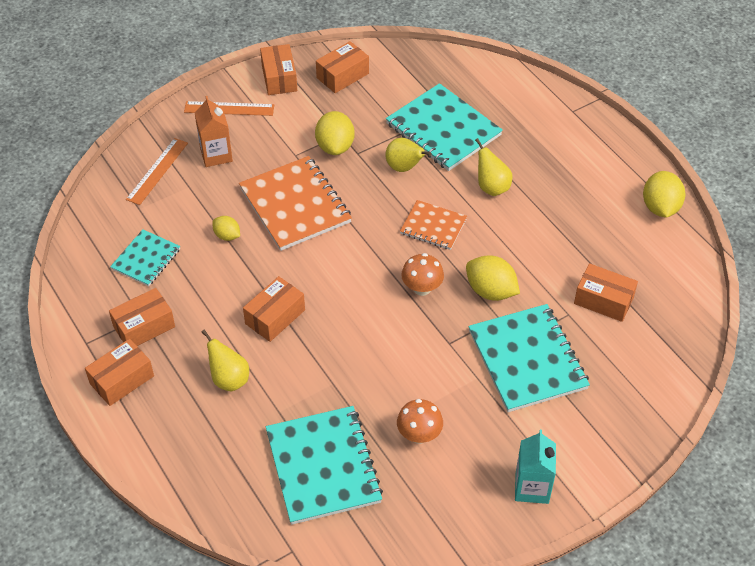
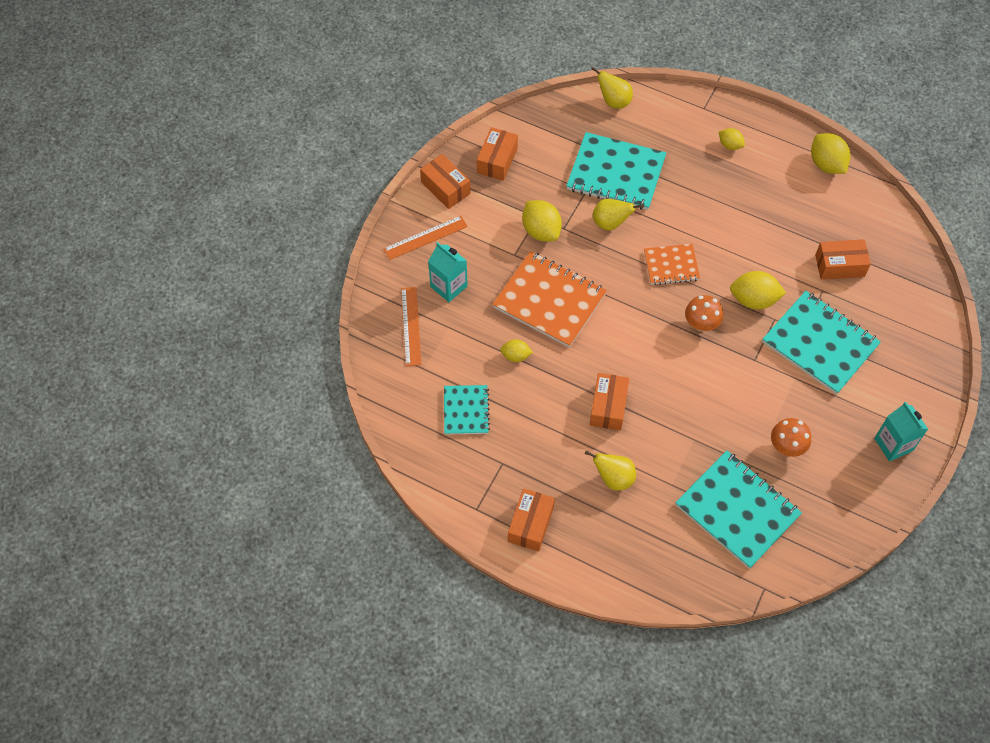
camera: 30 degrees left, 10 degrees up
orange box [109,288,175,346] -> none
orange carton [195,96,233,167] -> turquoise carton [428,242,467,302]
yellow pear [475,138,513,196] -> yellow pear moved to [591,66,633,109]
none -> yellow lemon [719,128,745,150]

